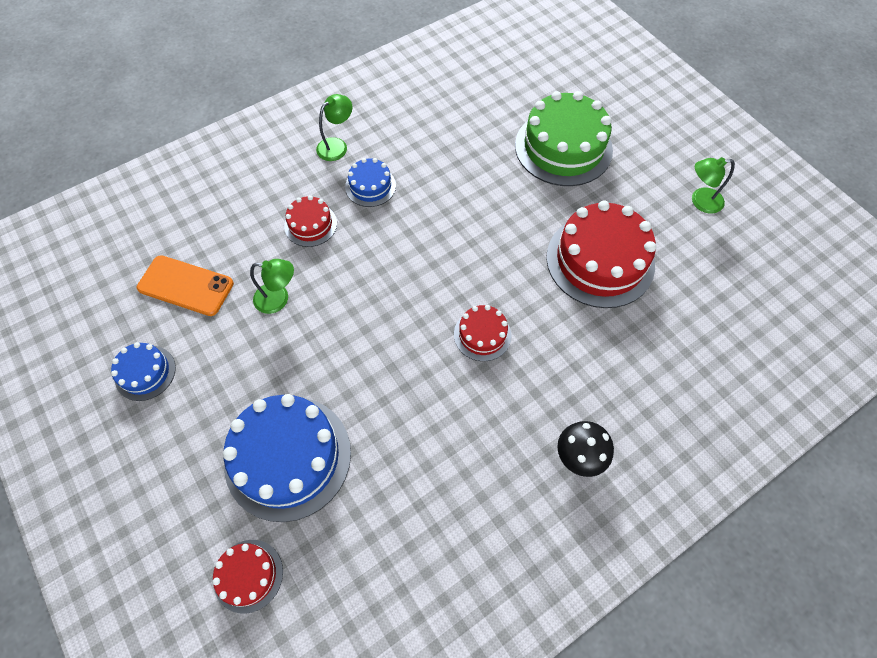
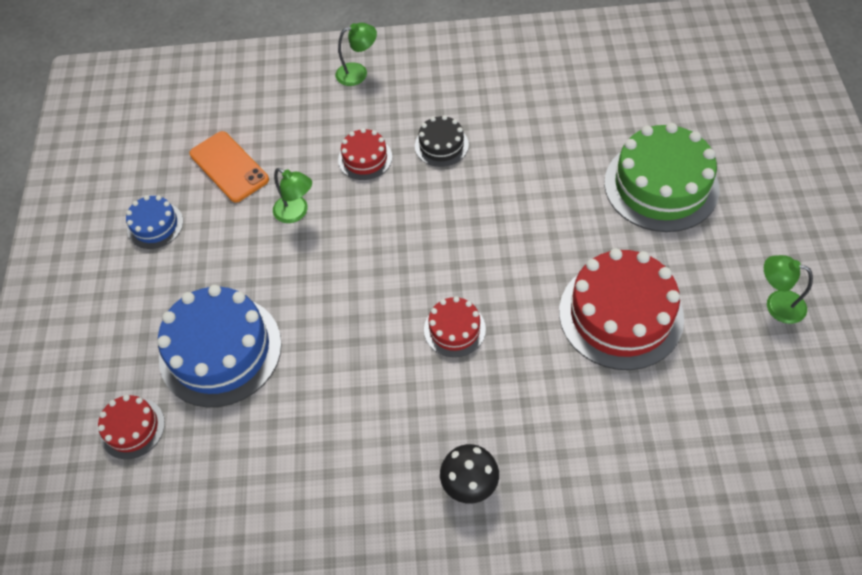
camera: 35 degrees right, 5 degrees down
green lamp [316,94,352,161] -> green lamp moved to [335,23,377,86]
blue cake [345,158,396,207] -> black cake [415,115,469,167]

